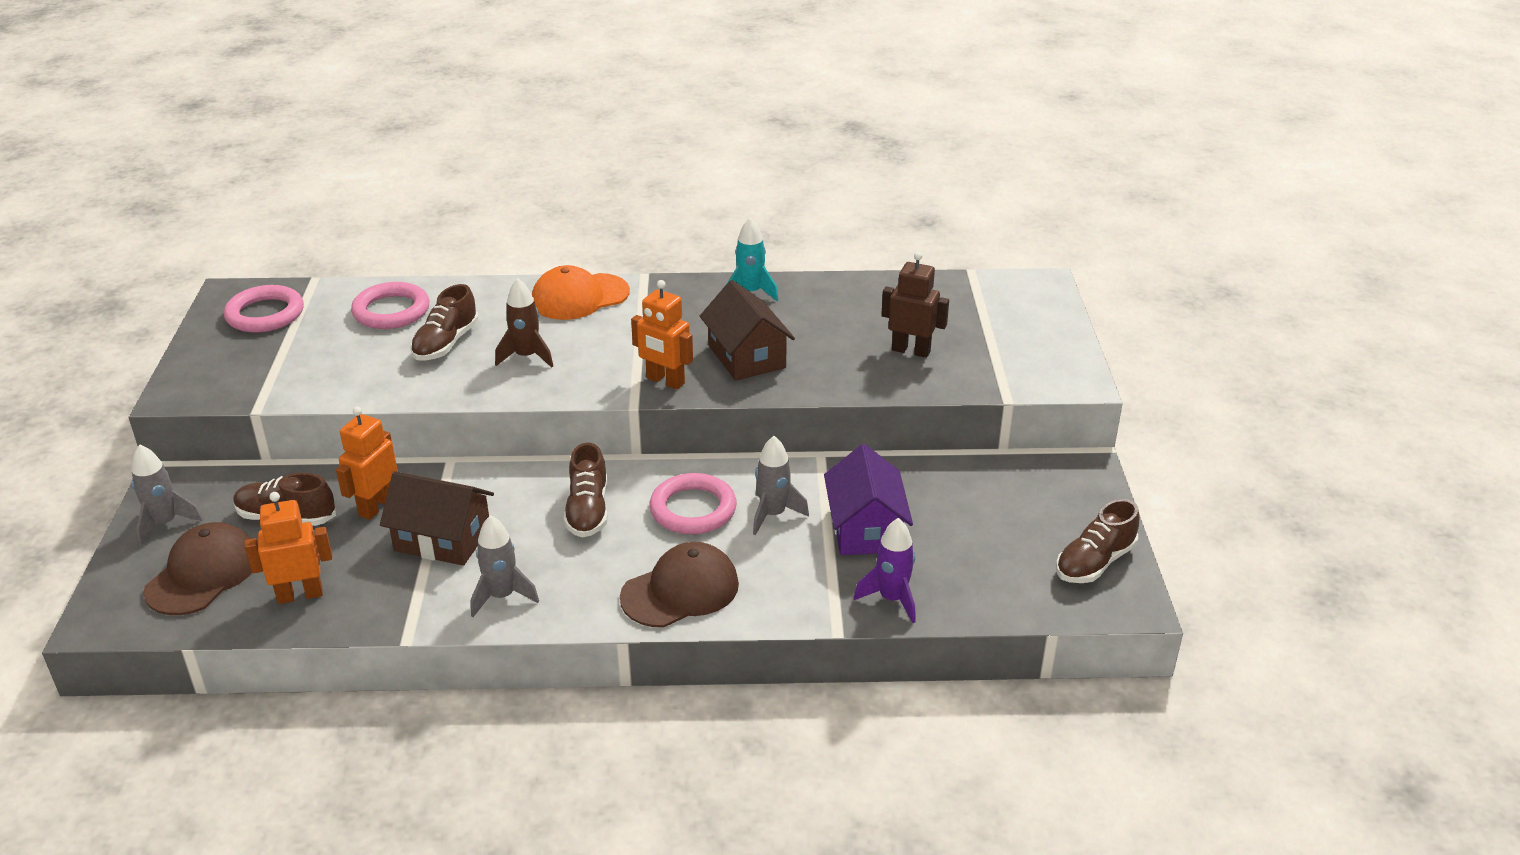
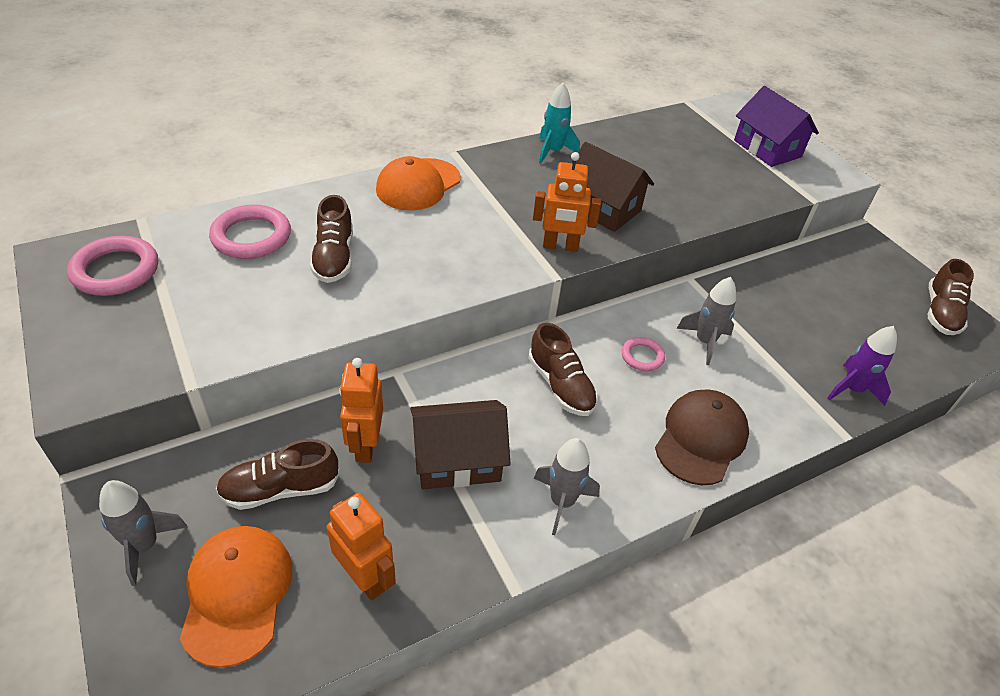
camera: 30 degrees left, 10 degrees up
brown cap [143,522,252,615] -> orange cap [180,526,292,668]
orange robot [245,492,332,604] -> orange robot turned 90 degrees clockwise [327,493,396,600]
brown rocket [495,278,553,367] -> none
pink ring [650,473,737,534] -> pink ring [622,337,665,371], size x0.56
purple house [824,444,913,555] -> purple house moved to [734,86,819,167]
brown robot [881,252,949,358] -> none

